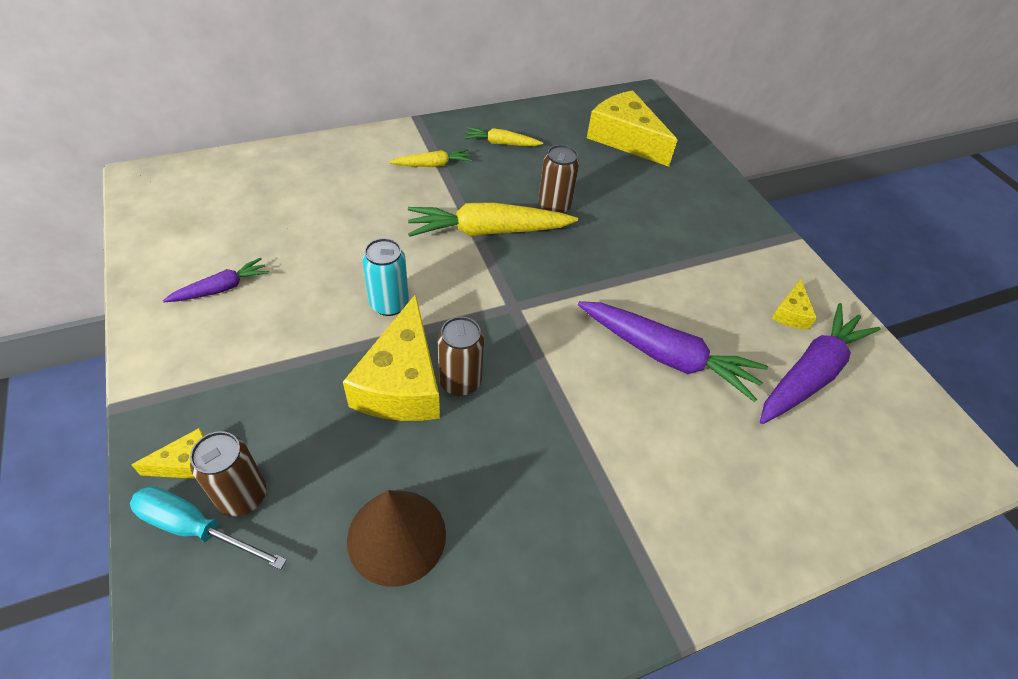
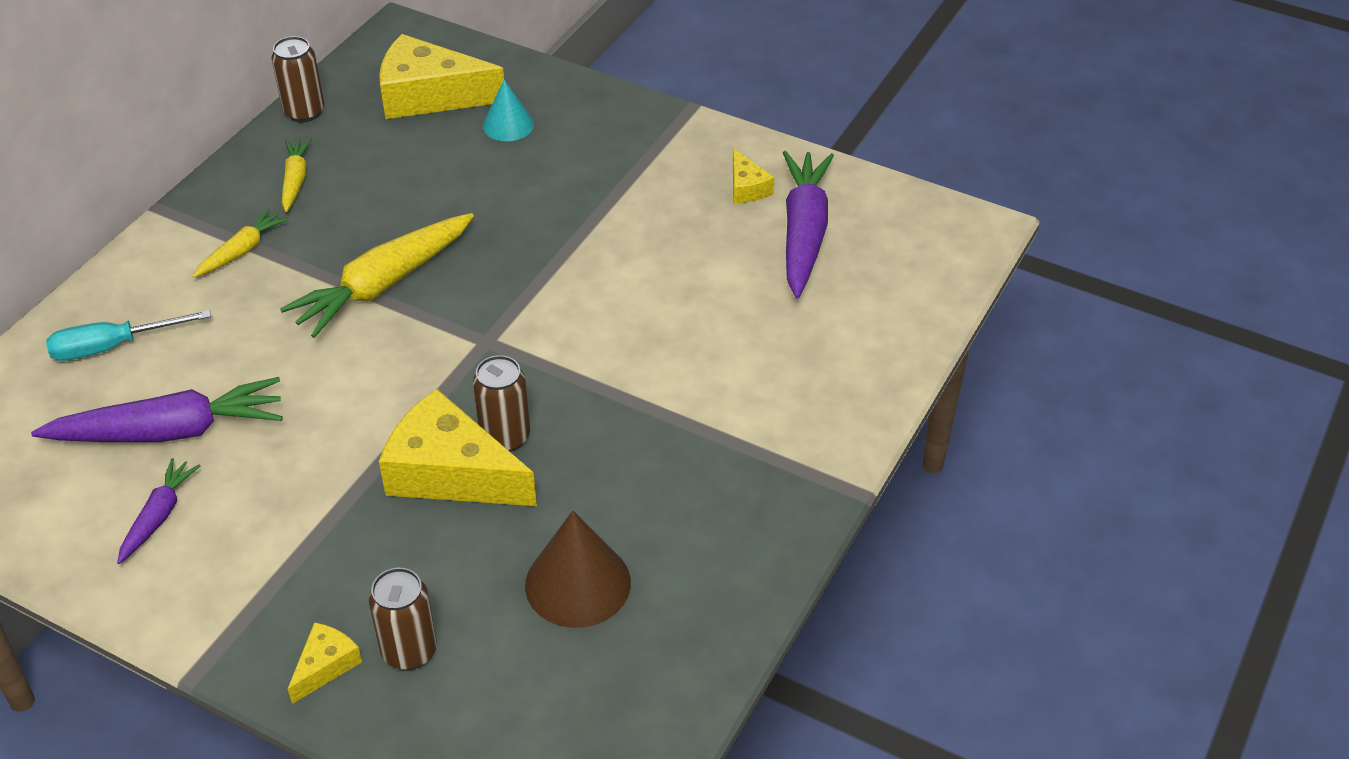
camera: 35 degrees left, 5 degrees down
turquoise screwdriver [130,486,287,570] -> turquoise screwdriver moved to [46,310,211,361]
yellow cheese [343,294,440,421] -> yellow cheese turned 150 degrees clockwise [379,389,537,506]
turquoise can [362,238,409,316] -> none
yellow carrot [464,127,543,146] -> yellow carrot turned 120 degrees clockwise [282,139,312,212]
brown can [538,145,579,214] -> brown can moved to [272,36,324,123]
purple carrot [578,301,768,402] -> purple carrot moved to [31,377,283,442]
none -> turquoise cone [483,80,534,141]

